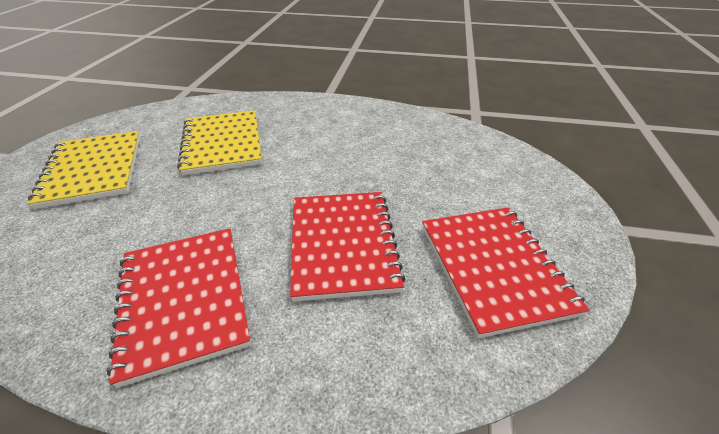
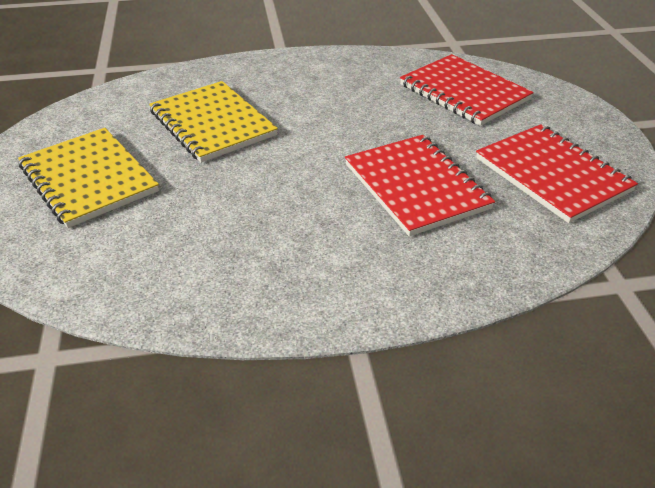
camera: 20 degrees left, 0 degrees up
red notebook [107,228,251,388] -> red notebook moved to [400,54,534,126]

